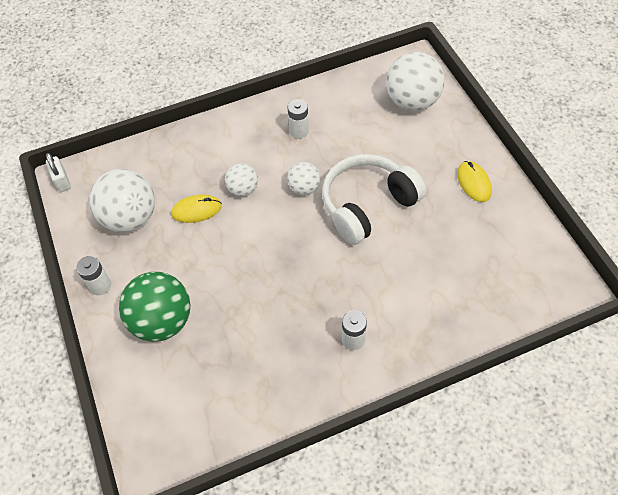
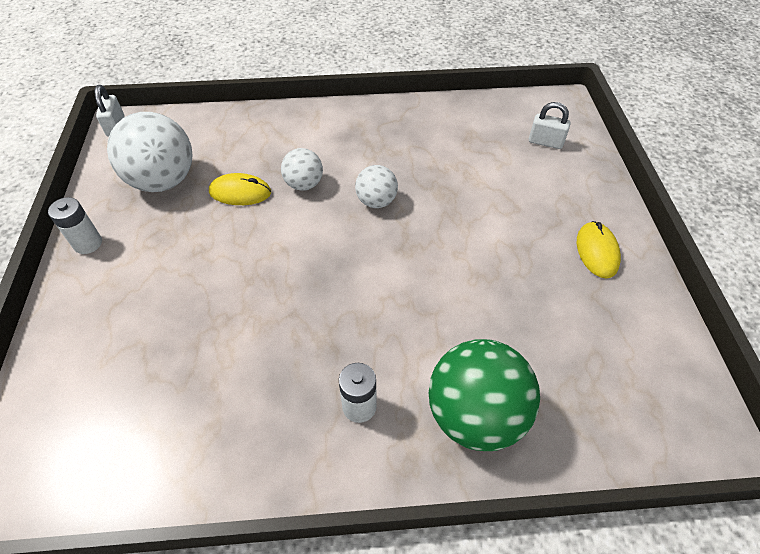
camera: 15 degrees right, 5 degrees down
green ball [119,272,191,342] -> green ball moved to [429,339,540,451]
white battery [288,99,309,139] -> none
white headphones [322,154,426,245] -> none
white ball [386,52,444,111] -> white padlock [529,102,570,149]

